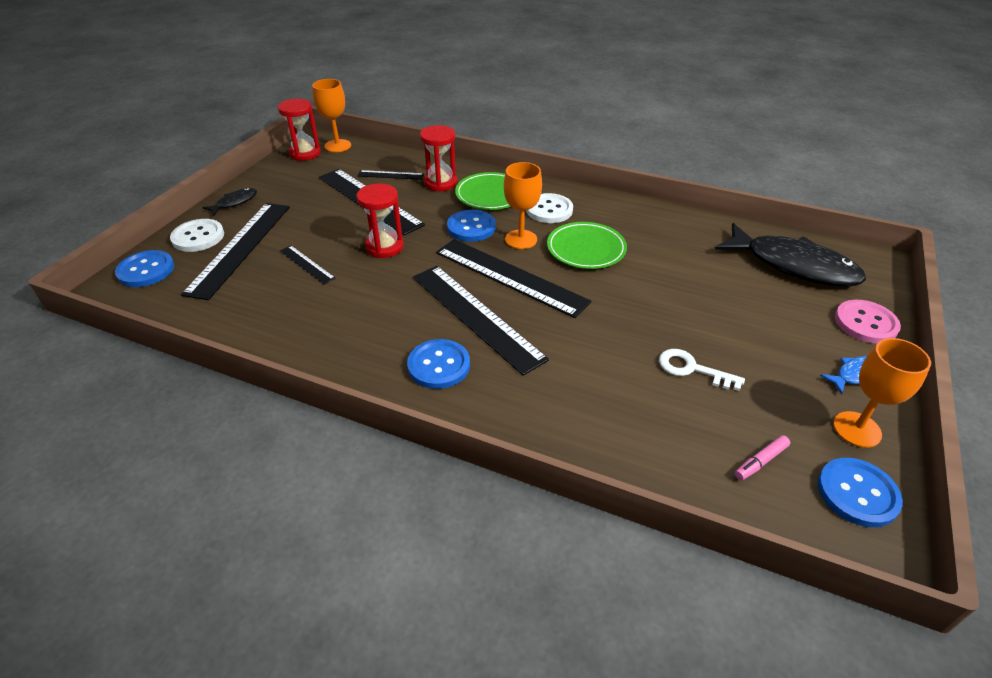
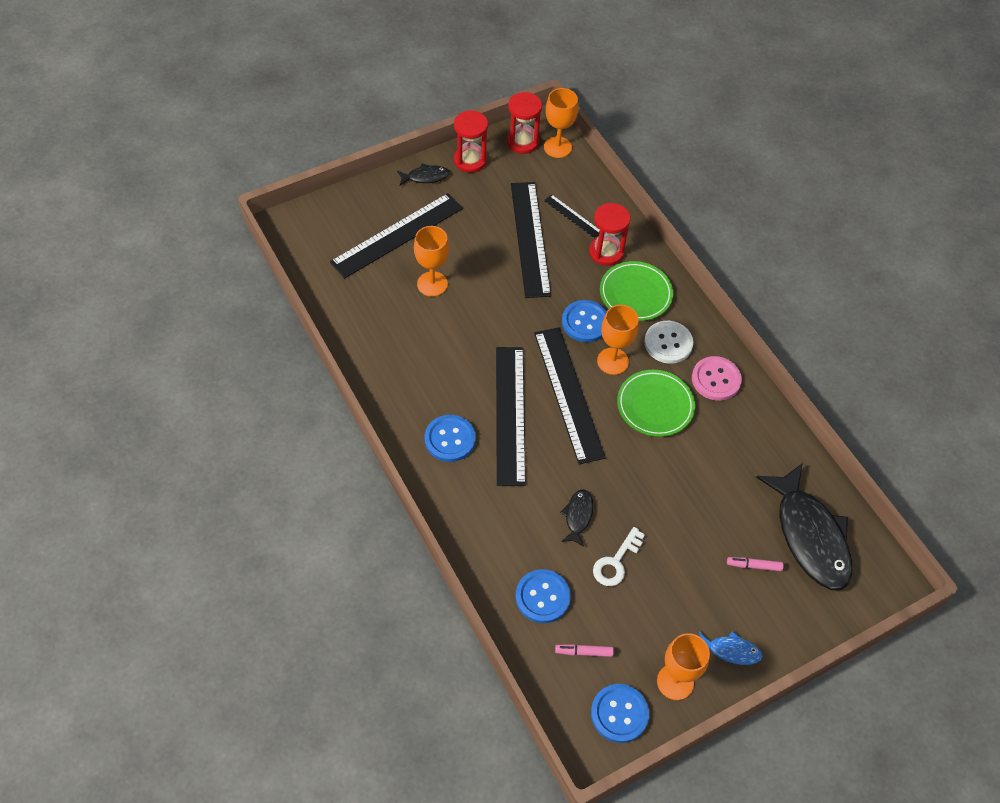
camera: 35 degrees right, 15 degrees up
blue button [115,250,174,287] -> blue button moved to [516,569,571,623]
white button [170,219,224,252] -> none
black ruler [280,246,336,285] -> orange goblet [414,226,449,297]
red hourglass [356,184,404,258] -> red hourglass moved to [454,110,488,173]
white key [659,349,745,391] -> white key turned 120 degrees counterclockwise [593,527,645,586]
pink button [835,300,901,343] -> pink button moved to [692,356,742,401]
none -> black fish [560,489,593,547]
none -> pink marker [727,557,783,571]

